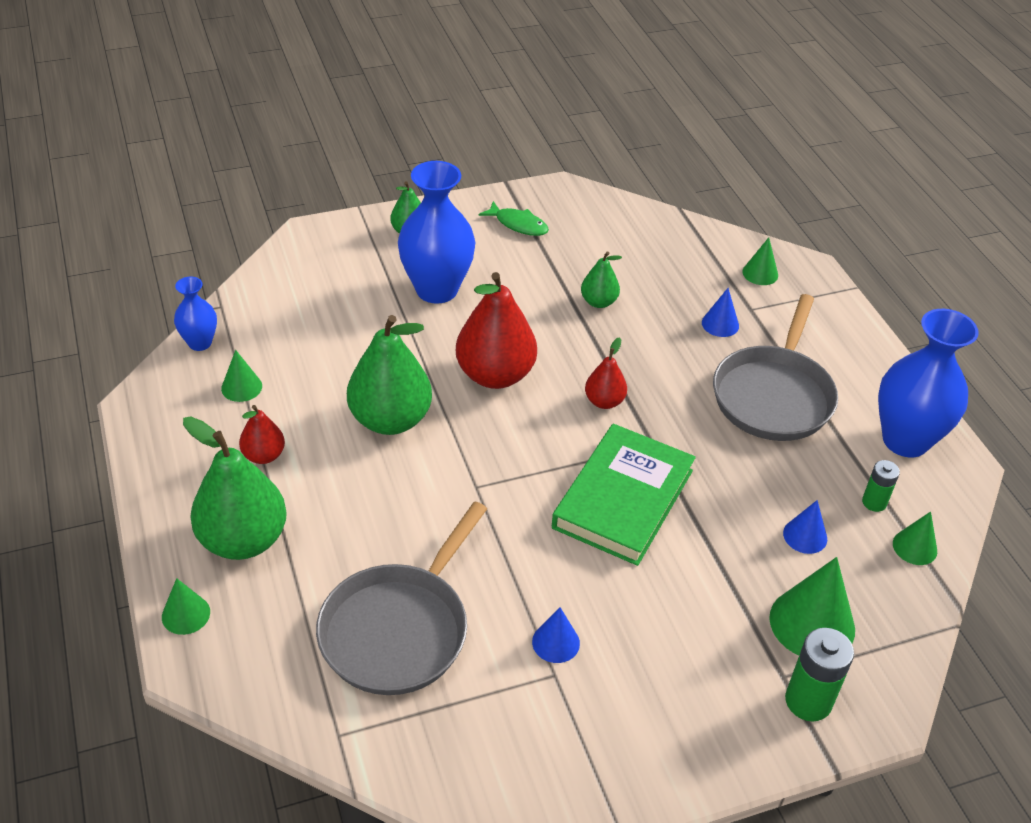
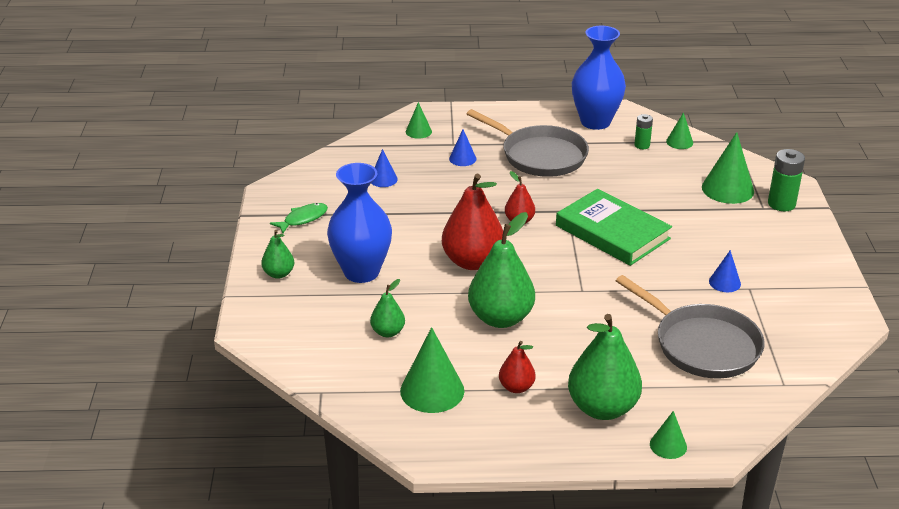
camera: 70 degrees left, 10 degrees down
blue vase [174,277,217,351] -> none
green cone [221,350,262,402] -> green cone [400,327,464,413], size x1.82
green pear [581,251,622,308] -> green pear moved to [370,279,405,338]
blue cone [783,500,827,554] -> blue cone moved to [371,149,398,187]

